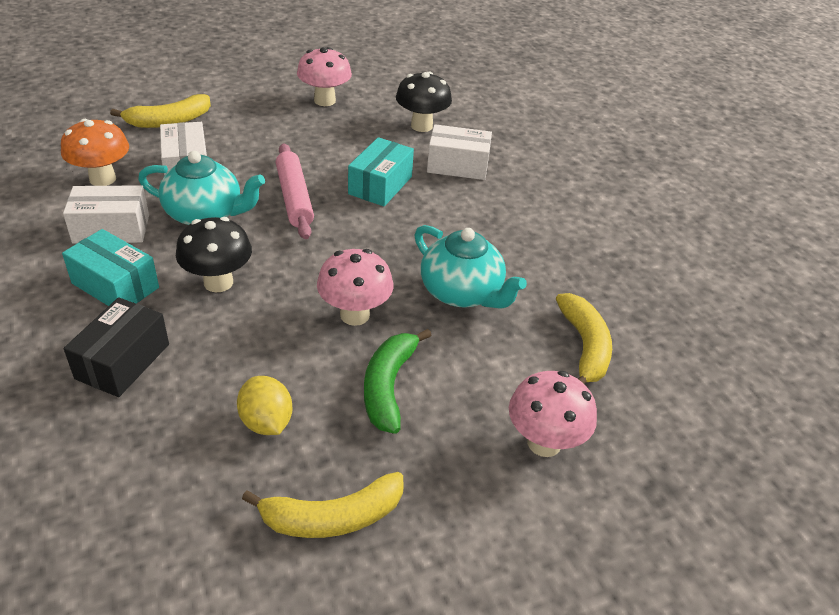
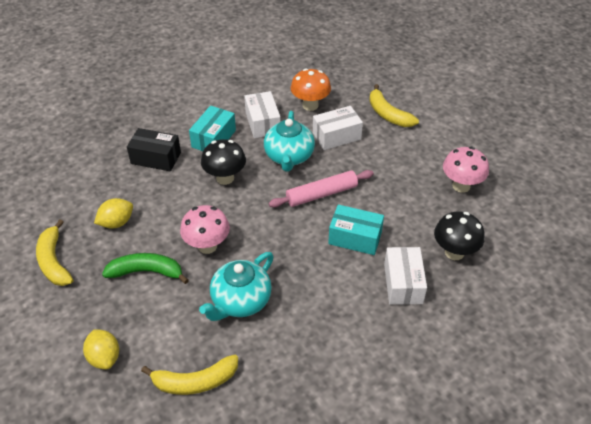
camera: 85 degrees right, 5 degrees up
pink mushroom [509,371,597,457] -> yellow lemon [83,329,119,369]

